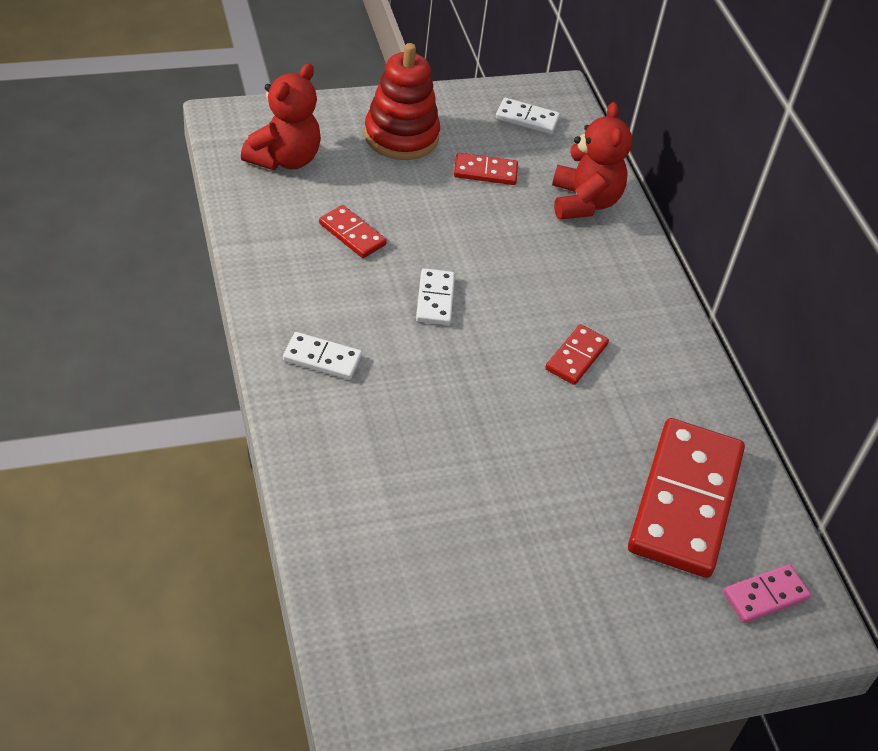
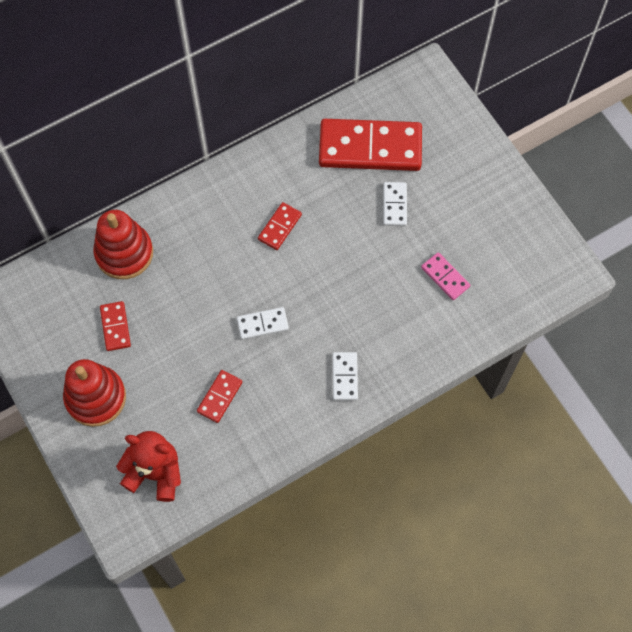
camera: 100 degrees left, 20 degrees up
white domino [496,98,560,134] -> white domino moved to [383,182,407,226]
red domino [545,324,609,385] -> red domino turned 75 degrees counterclockwise [258,202,302,250]
red teddy bear [552,102,632,220] -> red stacking toy [93,210,153,279]
pink domino [723,564,811,623] -> pink domino moved to [421,252,470,300]

